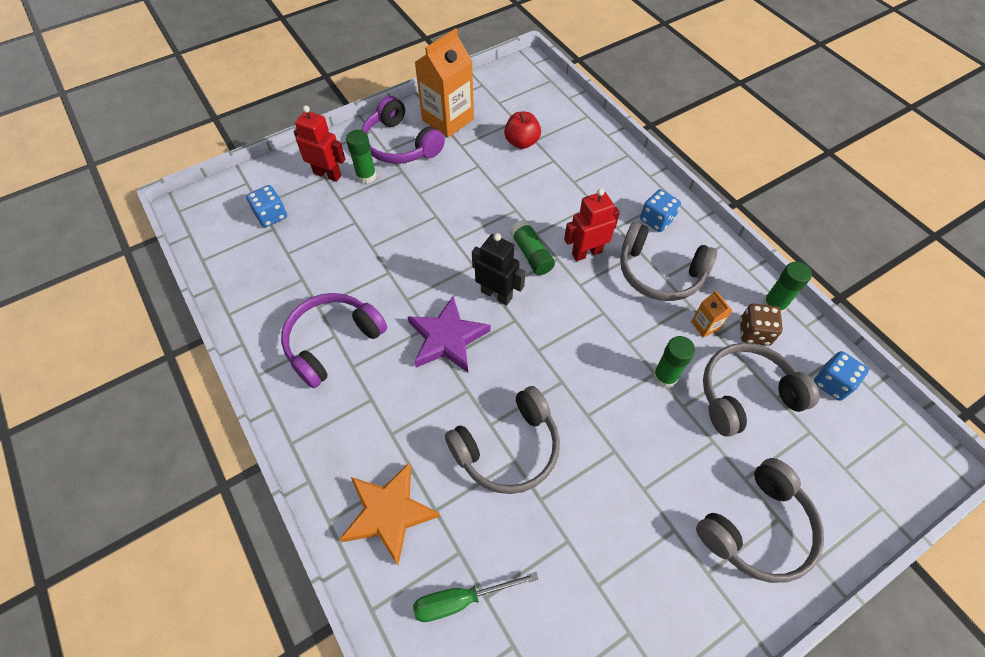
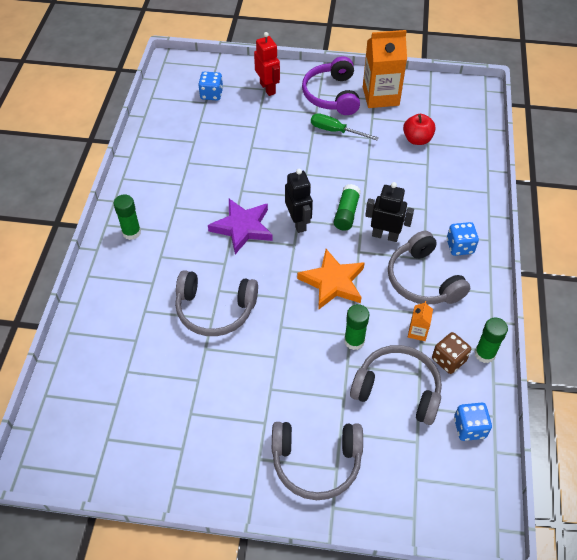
camera: 40 degrees right, 5 degrees down
purple headphones [281,293,387,388] -> none
orange star [340,462,440,565] -> orange star moved to [297,249,365,310]
green glue stick [346,130,376,184] -> green glue stick moved to [114,194,141,240]
green screwdriver [413,572,539,622] -> green screwdriver moved to [311,113,379,141]
red robot [564,188,620,261] -> black robot [365,182,414,242]

